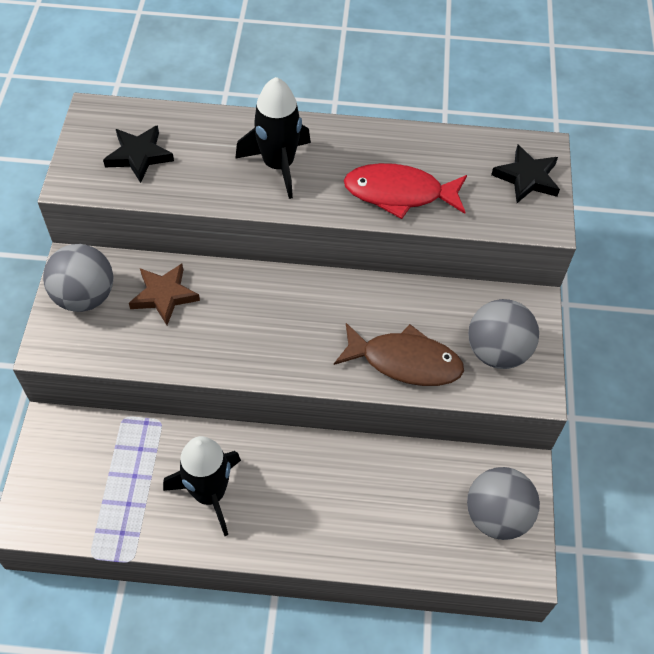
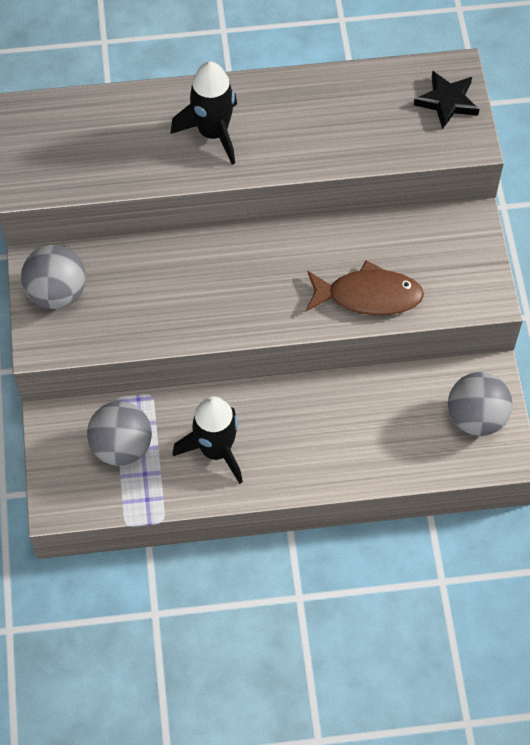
camera: 10 degrees left, 5 degrees up
black star [103,125,174,183] -> none
brown star [129,264,200,325] -> none
red fish [344,163,467,219] -> none
grey ball [468,299,539,369] -> grey ball moved to [87,401,152,466]

